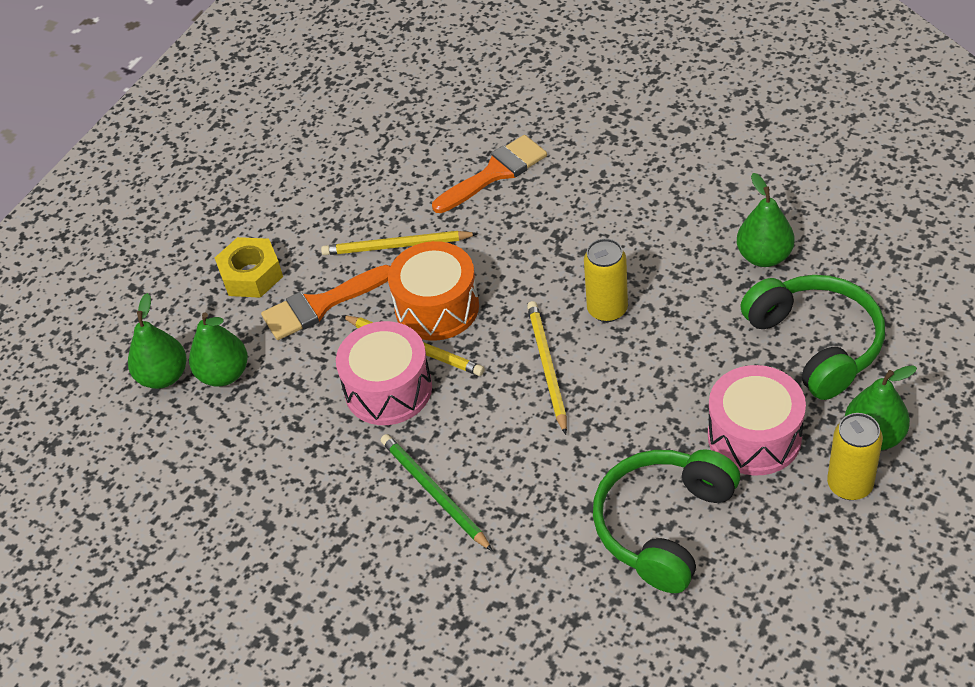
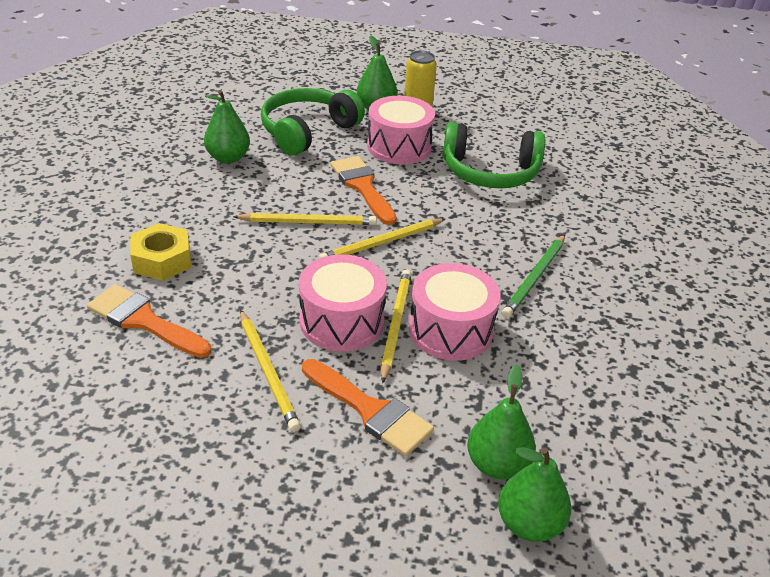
camera: 120 degrees left, 10 degrees down
yellow nut [215,237,283,298] -> yellow nut moved to [130,223,191,281]
orange drum [388,241,479,341] -> pink drum [299,255,387,351]
yellow can [584,238,628,322] -> yellow pencil [233,213,377,225]
none -> orange brush [331,156,397,225]

